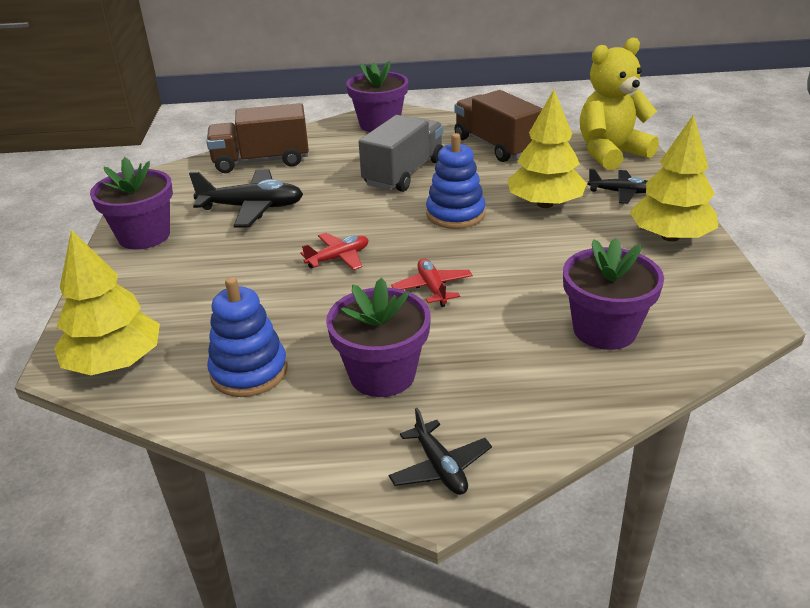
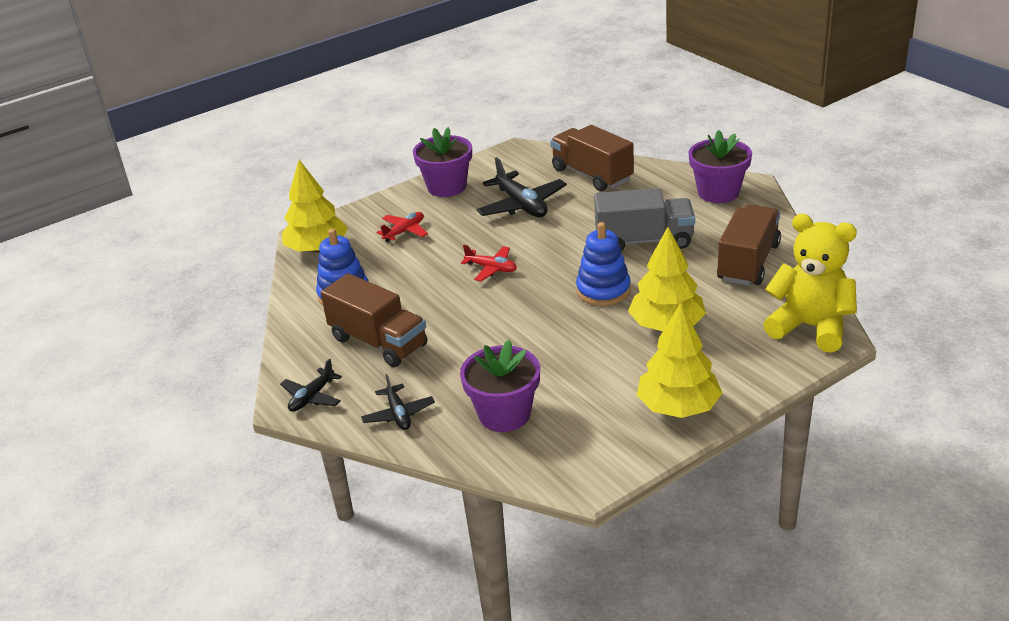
camera: 60 degrees right, 0 degrees up
purple flower pot [326,278,431,397] -> brown truck [321,273,427,367]
red plane [391,259,473,307] -> red plane moved to [376,212,428,242]
black plane [587,169,648,204] -> black plane moved to [361,374,435,430]

